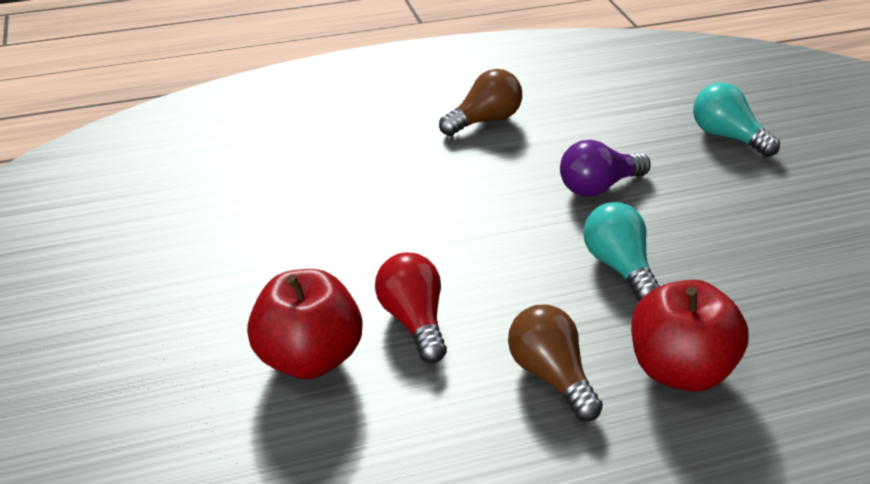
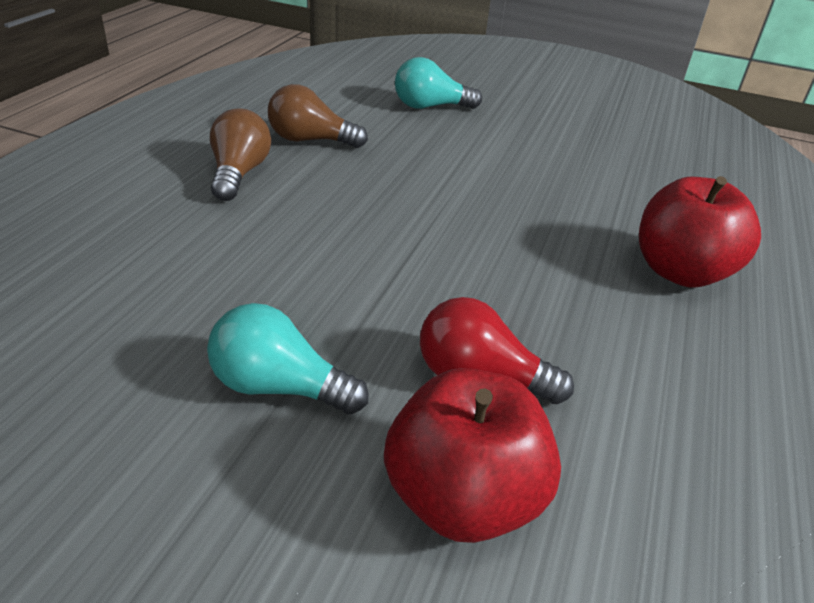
camera: 55 degrees left, 0 degrees up
brown light bulb [508,305,603,421] -> brown light bulb moved to [268,84,368,148]
purple light bulb [560,140,651,197] -> none
turquoise light bulb [583,202,660,301] -> turquoise light bulb moved to [207,303,369,415]

